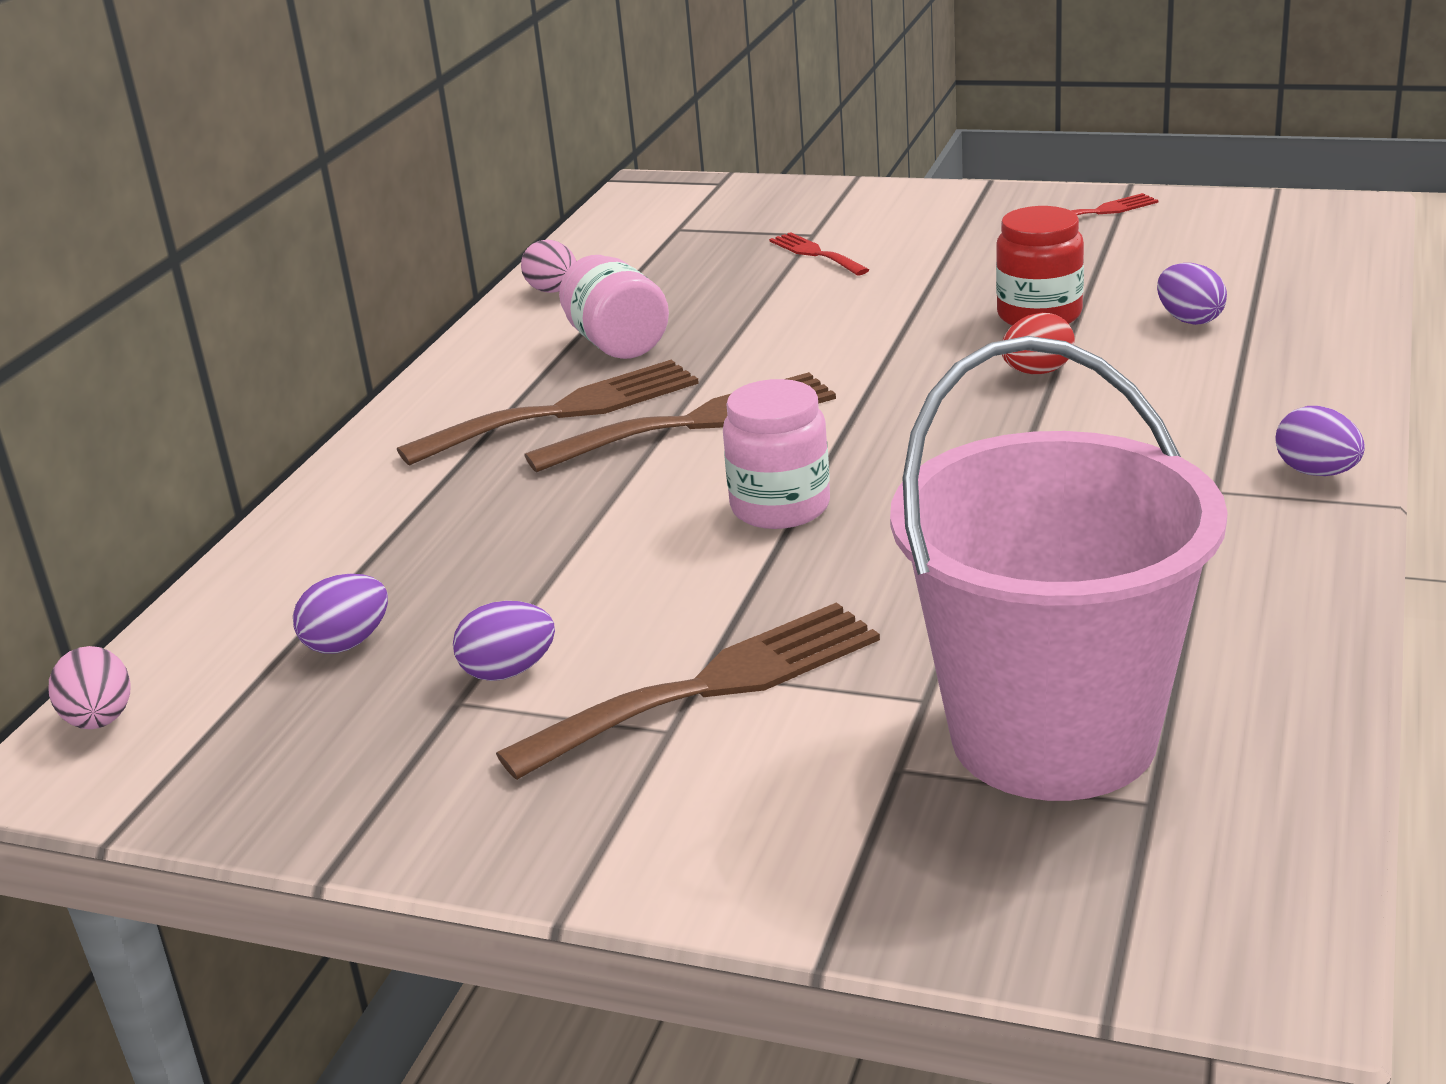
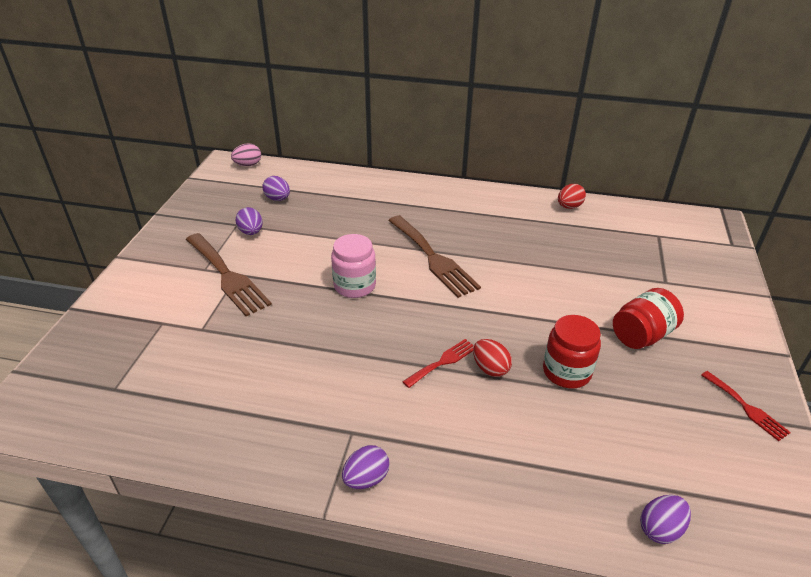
camera: 80 degrees right, 10 degrees up
brown fork [397,360,699,465] -> none
pink egg [521,239,576,293] -> red egg [558,184,586,209]
pink jar [559,255,669,359] -> none
red fork [769,232,869,276] -> red fork moved to [403,339,474,388]
pink bucket [890,336,1228,801] -> none
purple egg [1157,263,1227,325] -> purple egg moved to [640,495,691,544]
none -> red jar [613,288,684,349]

